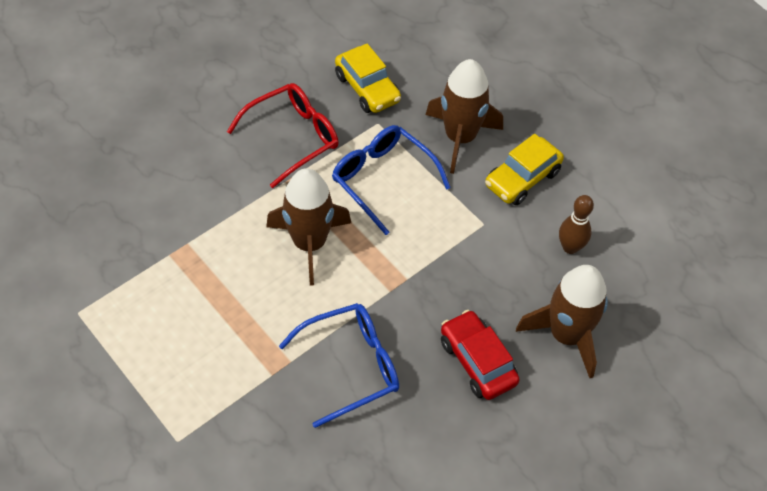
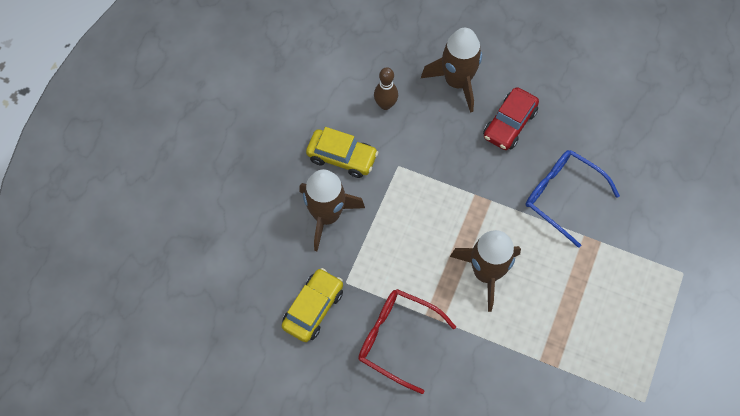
camera: 115 degrees left, 10 degrees up
blue glasses [332,125,451,235] -> none

